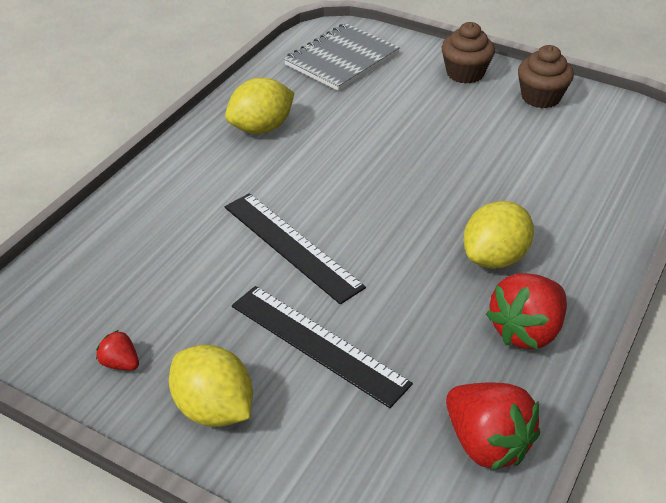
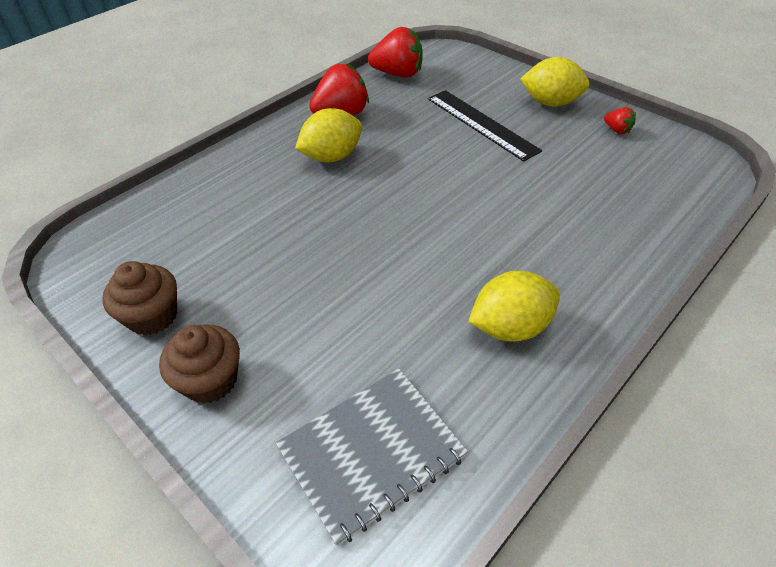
camera: 165 degrees left, 5 degrees up
yellow lemon [169,345,253,427] -> yellow lemon turned 45 degrees counterclockwise [520,57,590,107]
black ruler [225,193,366,304] -> none
red strawberry [446,383,540,471] -> red strawberry turned 120 degrees clockwise [368,27,423,77]

